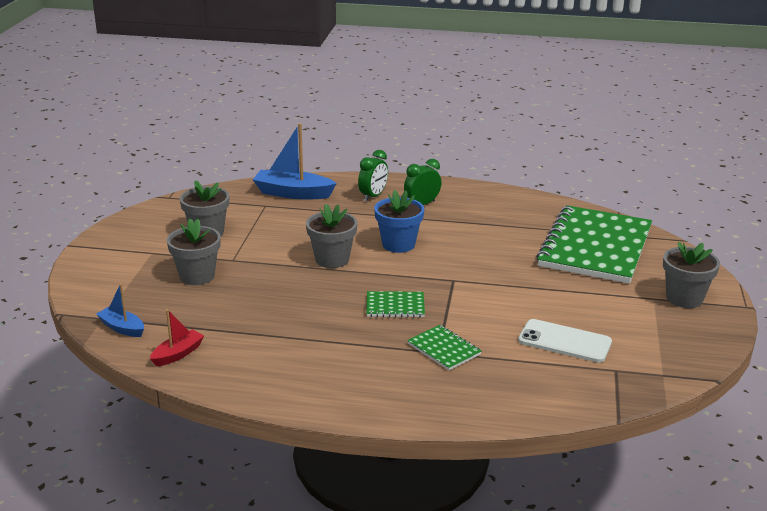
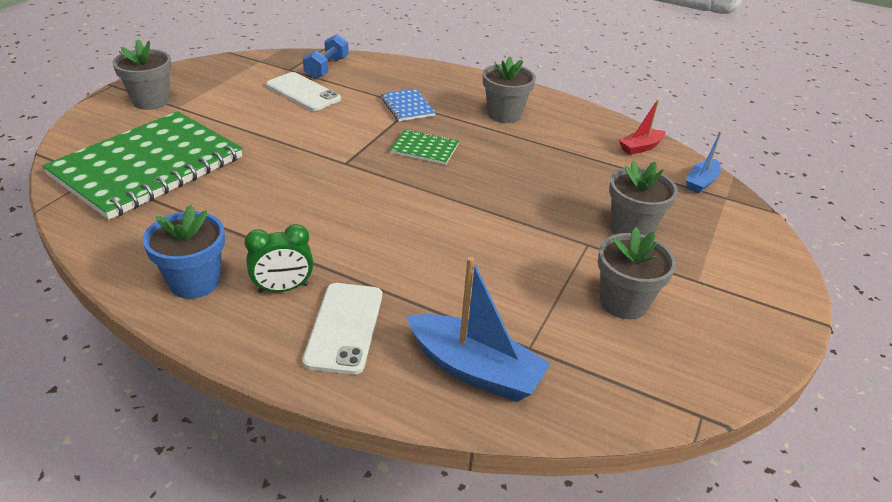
camera: 165 degrees left, 10 degrees up
blue boat [96,283,144,337] -> blue boat turned 75 degrees clockwise [686,131,722,194]
grey flower pot [306,204,357,268] -> grey flower pot moved to [483,57,536,123]
green clock [358,150,388,201] -> white phone [302,283,382,375]
blue flower pot [374,190,424,253] -> blue flower pot moved to [143,205,225,299]
green notebook [407,325,481,370] -> blue notebook [381,89,436,121]
none -> blue dumbbell [303,34,349,79]

